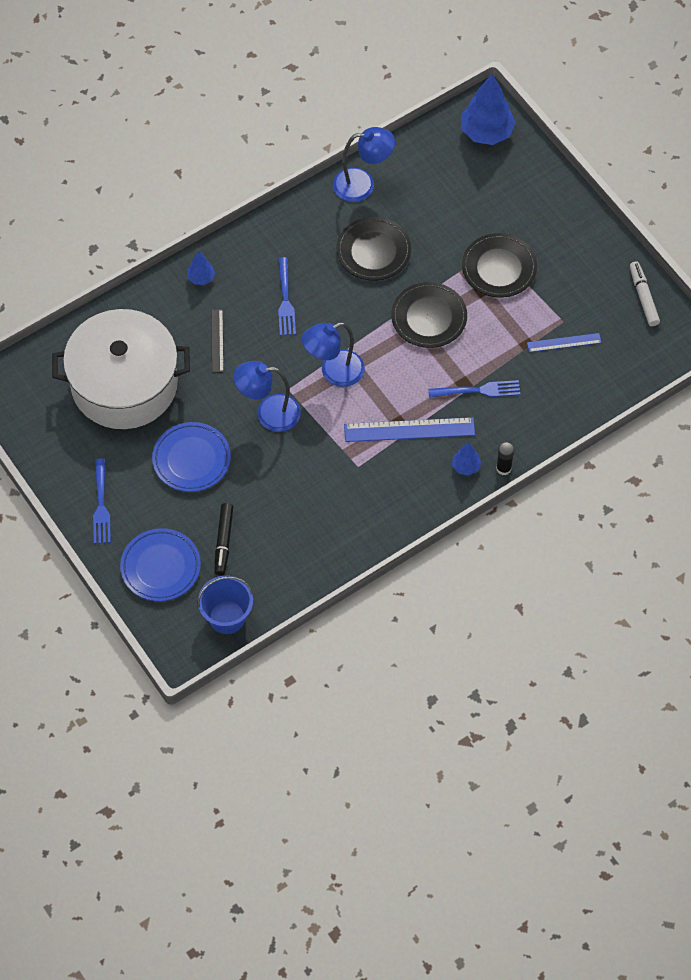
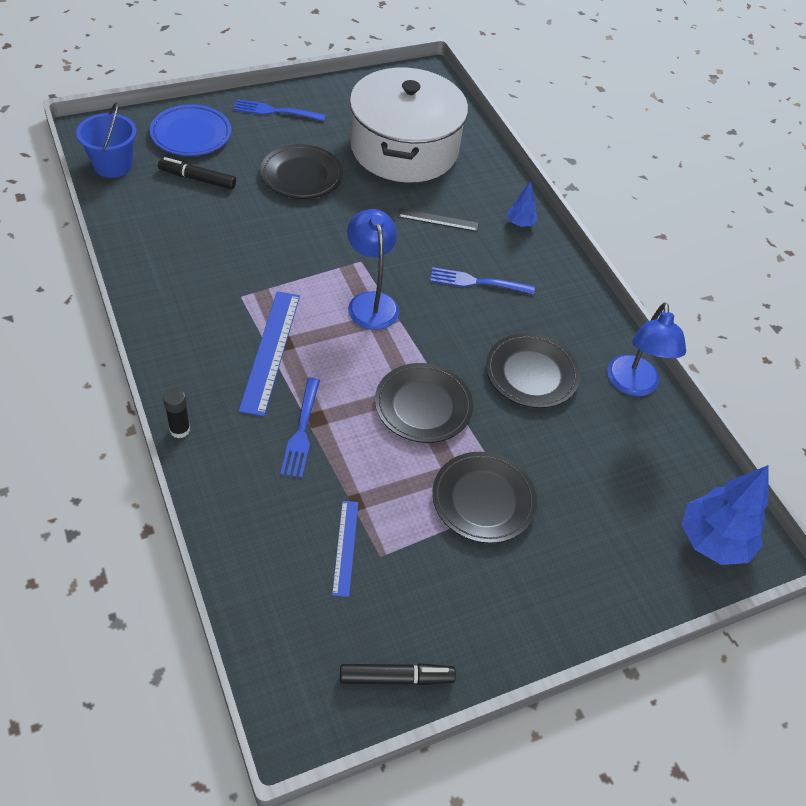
camera: 95 degrees right, 10 degrees down
blue plate [152,422,231,492] -> black plate [260,144,343,199]
blue lamp [233,361,301,432] -> none
blue tree [452,442,481,476] -> none
white marker [630,261,660,326] -> black marker [340,663,456,685]

